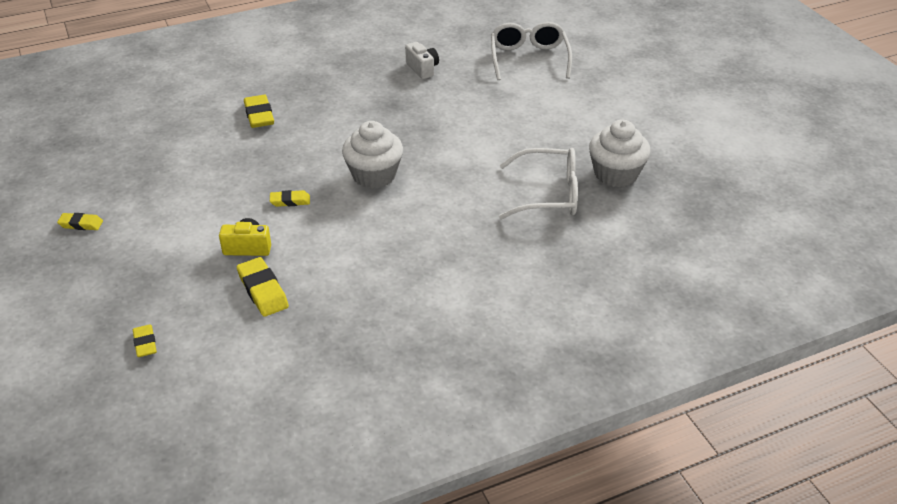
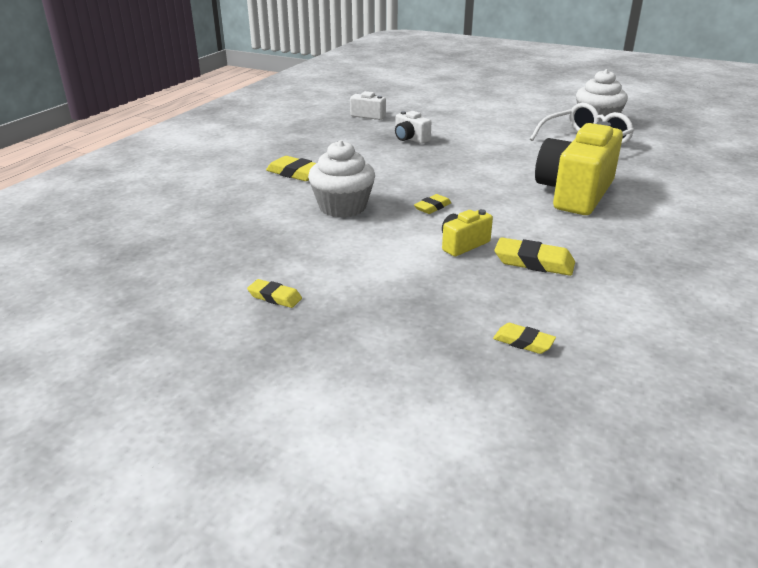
camera: 40 degrees left, 10 degrees down
yellow eraser [57,213,103,230] -> yellow eraser turned 60 degrees clockwise [247,279,302,308]
white cupcake [342,121,403,189] -> white cupcake moved to [308,140,375,218]
white glasses [491,22,572,80] -> none
none -> white camera [395,111,431,144]
none -> yellow camera [535,121,623,215]

